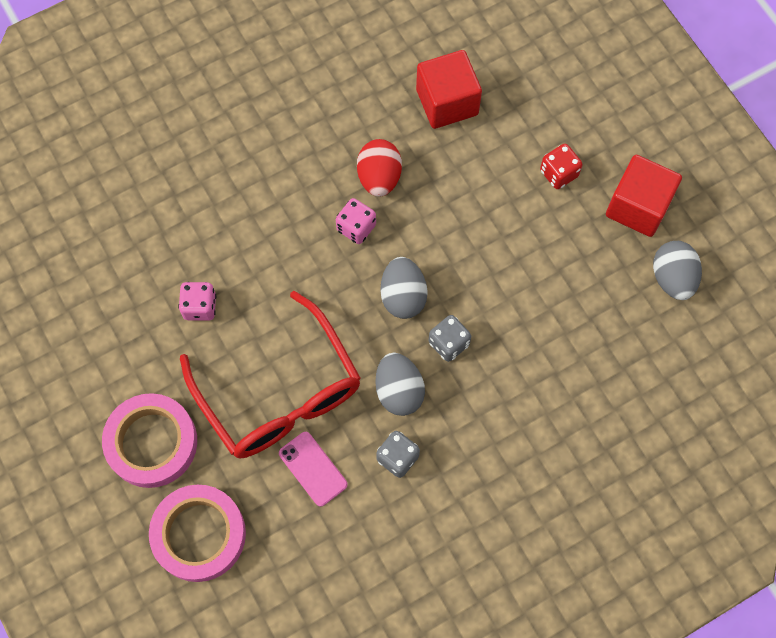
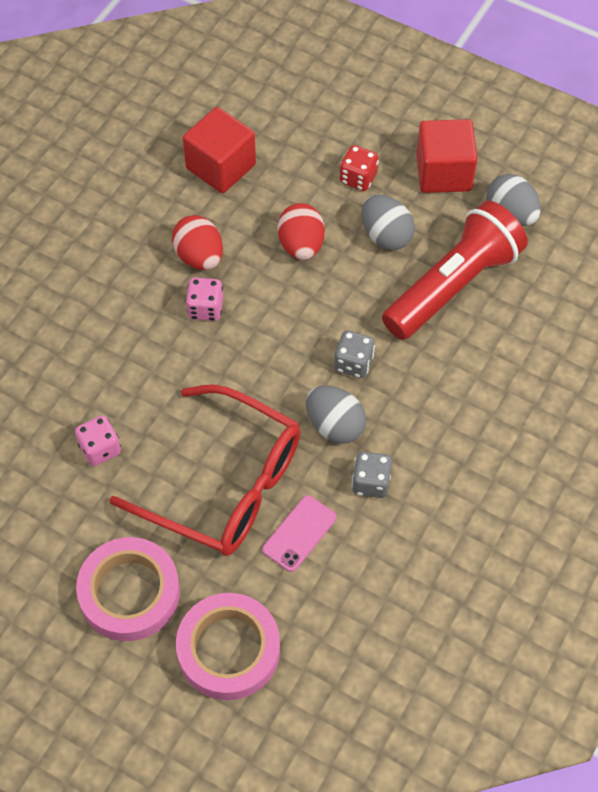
camera: 30 degrees left, 10 degrees down
pink phone [279,432,348,507] -> pink phone turned 75 degrees counterclockwise [262,495,336,572]
grey egg [380,257,428,319] -> grey egg moved to [361,195,415,250]
none -> red egg [278,203,325,260]
none -> red flashlight [382,201,528,340]

